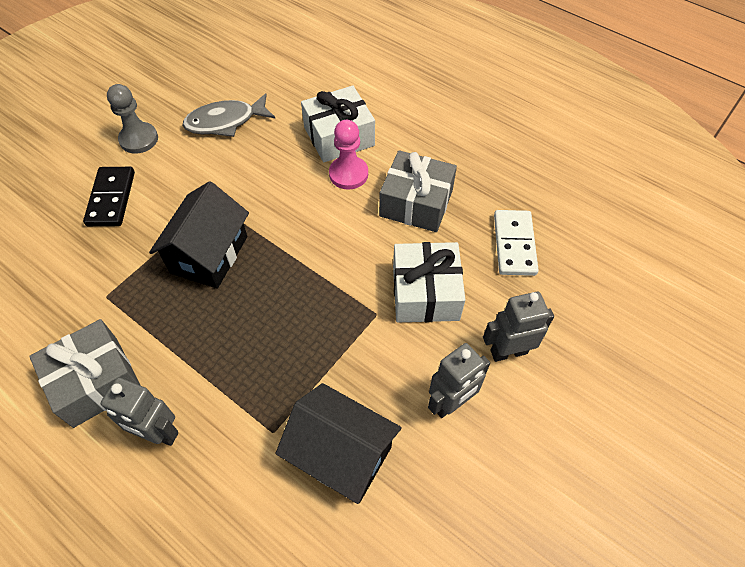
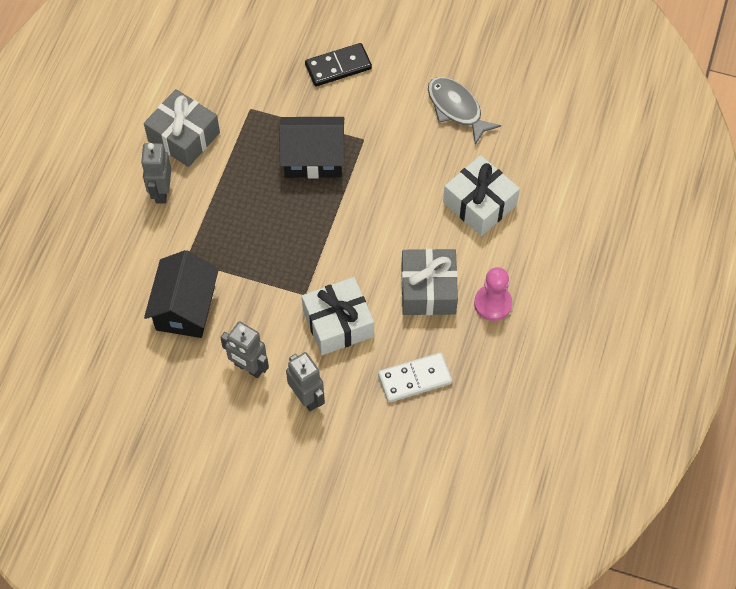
camera: 70 degrees right, 5 degrees up
grey pawn [107,84,158,154] -> none
pink pawn [329,120,368,190] -> pink pawn moved to [474,267,512,321]

